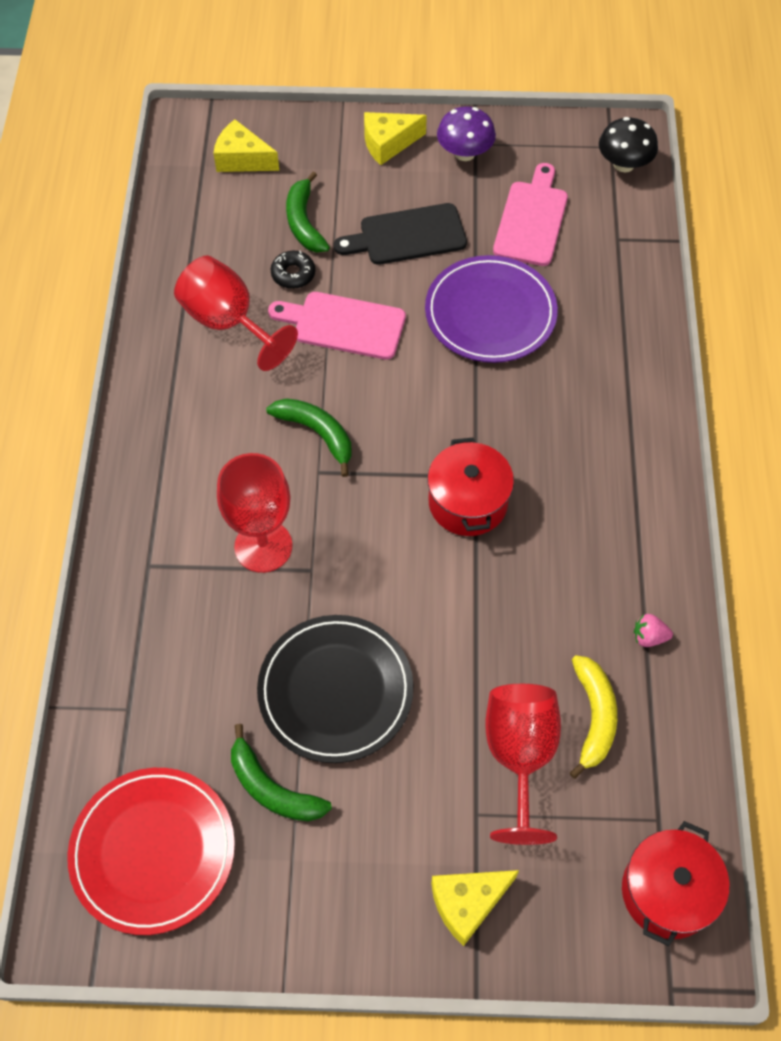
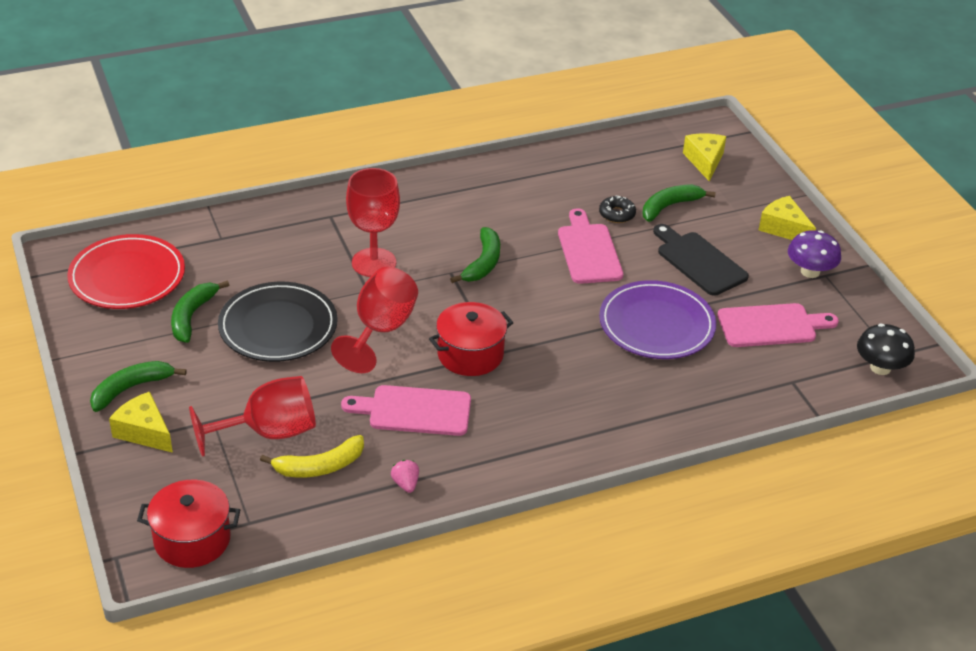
camera: 65 degrees right, 20 degrees down
red goblet [174,255,298,371] -> red goblet moved to [331,267,418,373]
none -> green banana [90,361,187,412]
none -> pink cutting board [341,385,471,436]

